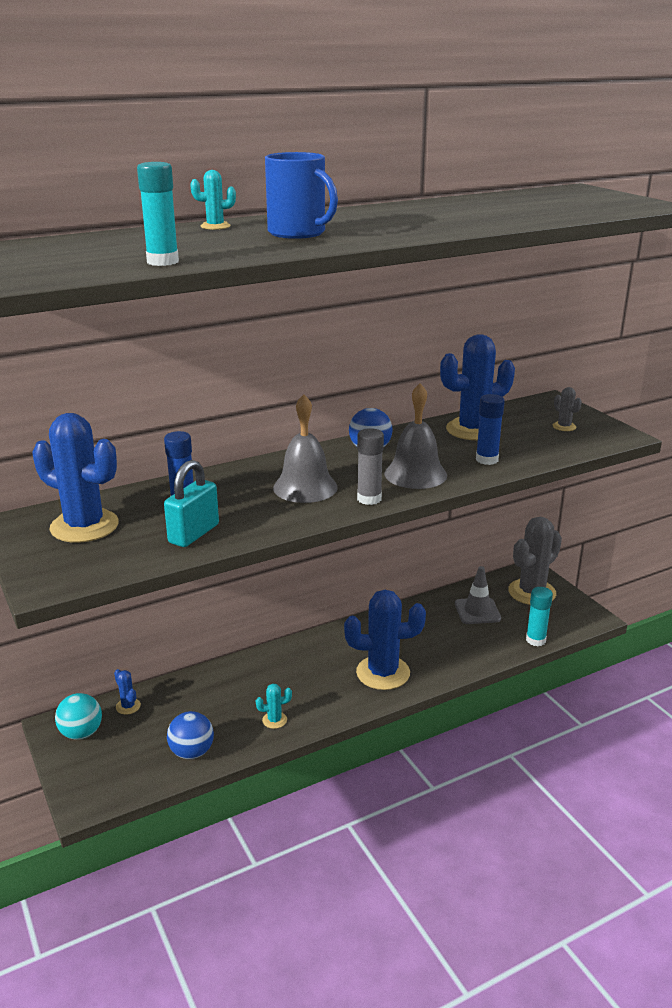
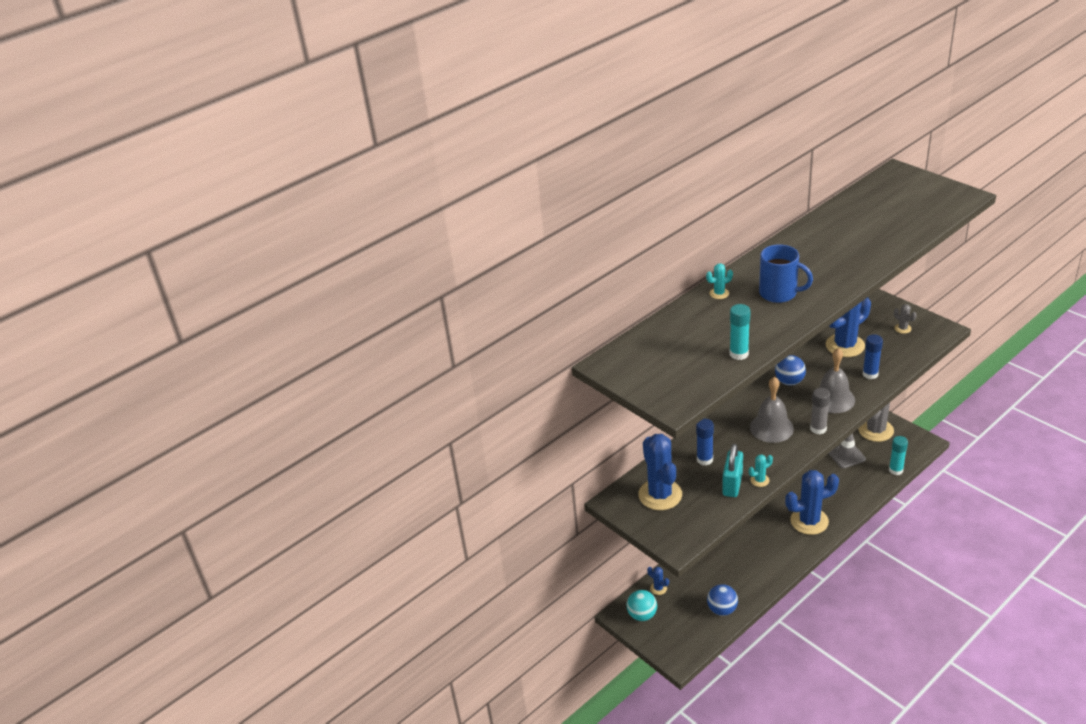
camera: 10 degrees left, 10 degrees up
blue cactus [32,413,119,543] -> blue cactus turned 60 degrees clockwise [638,434,682,510]
turquoise cactus [256,684,292,729] -> turquoise cactus moved to [749,454,773,487]

